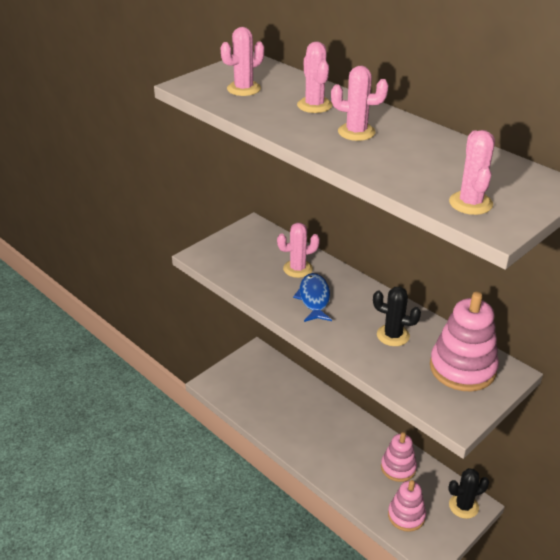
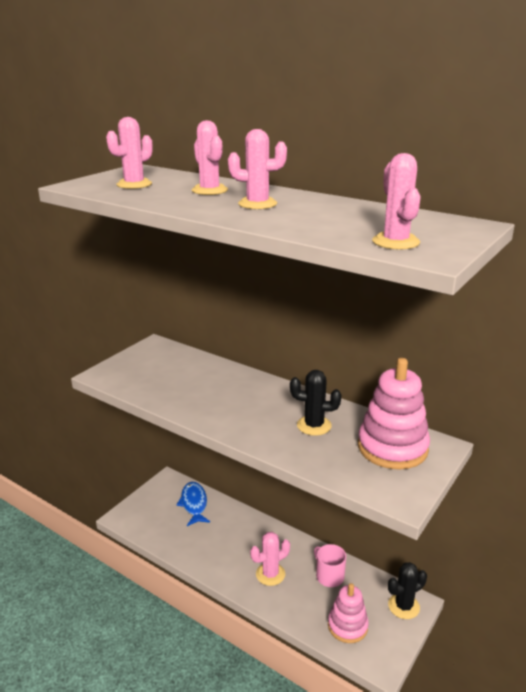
camera: 10 degrees left, 10 degrees down
pink cactus [277,223,320,278] -> pink cactus moved to [250,532,290,586]
blue fish [293,273,332,322] -> blue fish moved to [176,482,210,526]
pink stacking toy [381,432,417,482] -> pink mug [314,544,346,587]

